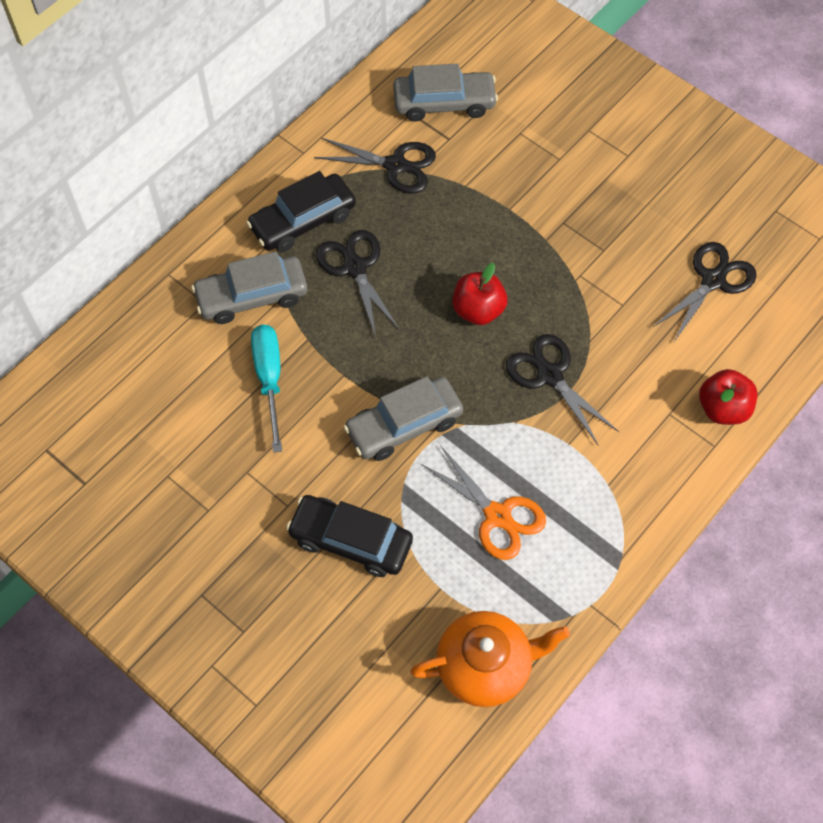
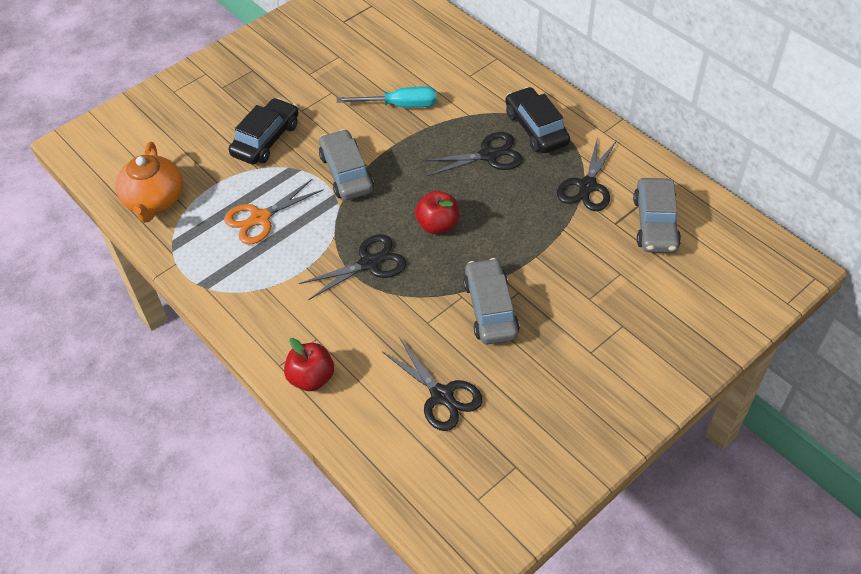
camera: 100 degrees right, 10 degrees down
grey car [191,251,307,324] -> grey car moved to [463,258,520,344]

